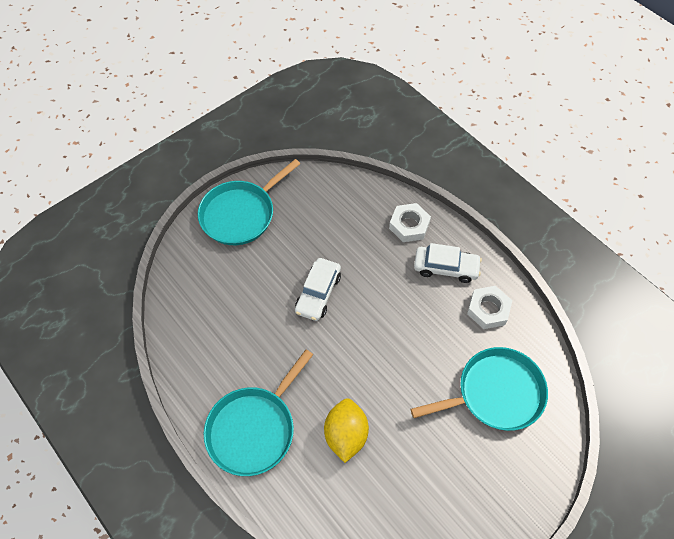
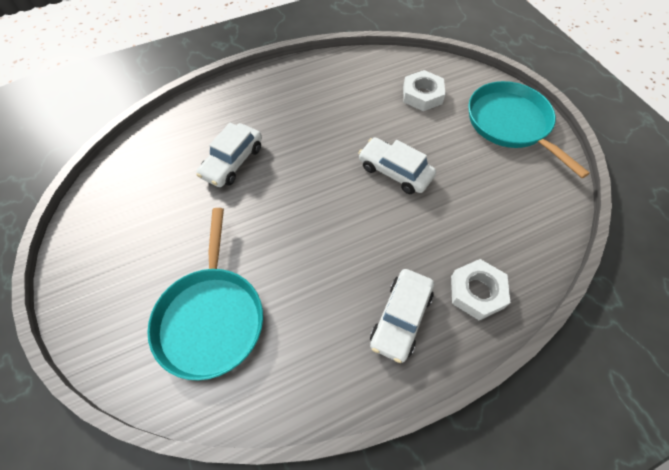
camera: 105 degrees right, 0 degrees up
turquoise pan [204,350,313,476] -> none
yellow lemon [324,398,369,463] -> white car [196,123,262,187]
white nut [467,286,512,329] -> white nut moved to [403,70,445,111]

